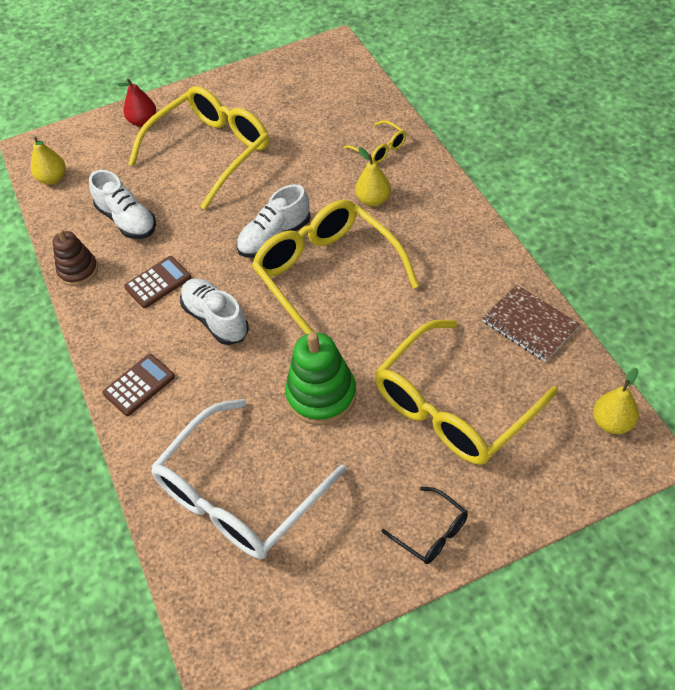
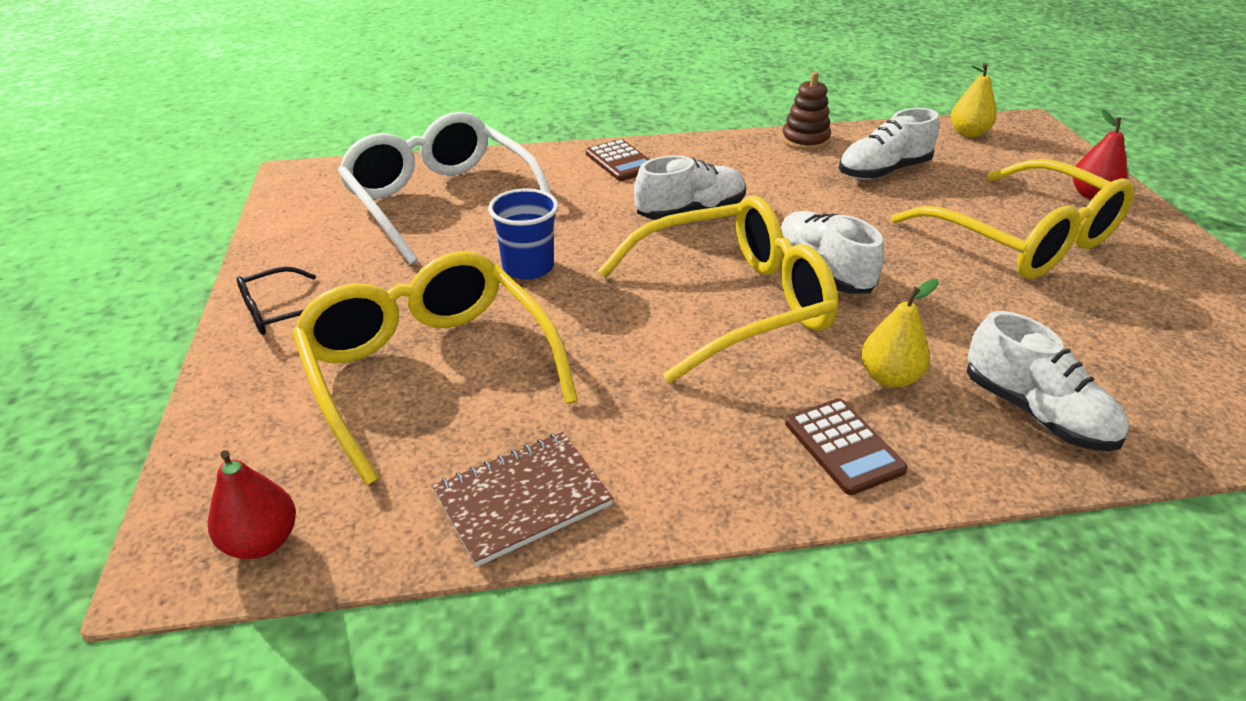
camera: 100 degrees right, 15 degrees down
brown calculator [124,256,191,308] -> brown calculator moved to [785,399,908,495]
green stacking toy [285,332,357,425] -> blue cup [488,188,558,280]
yellow glasses [343,120,406,164] -> white shoe [967,311,1129,451]
yellow pear [593,368,639,434] -> red pear [208,450,296,559]

